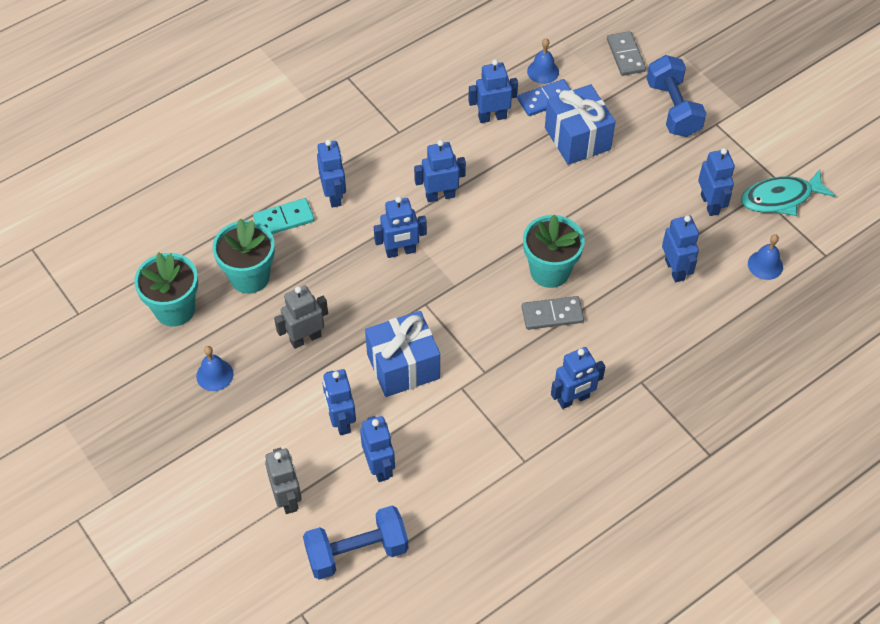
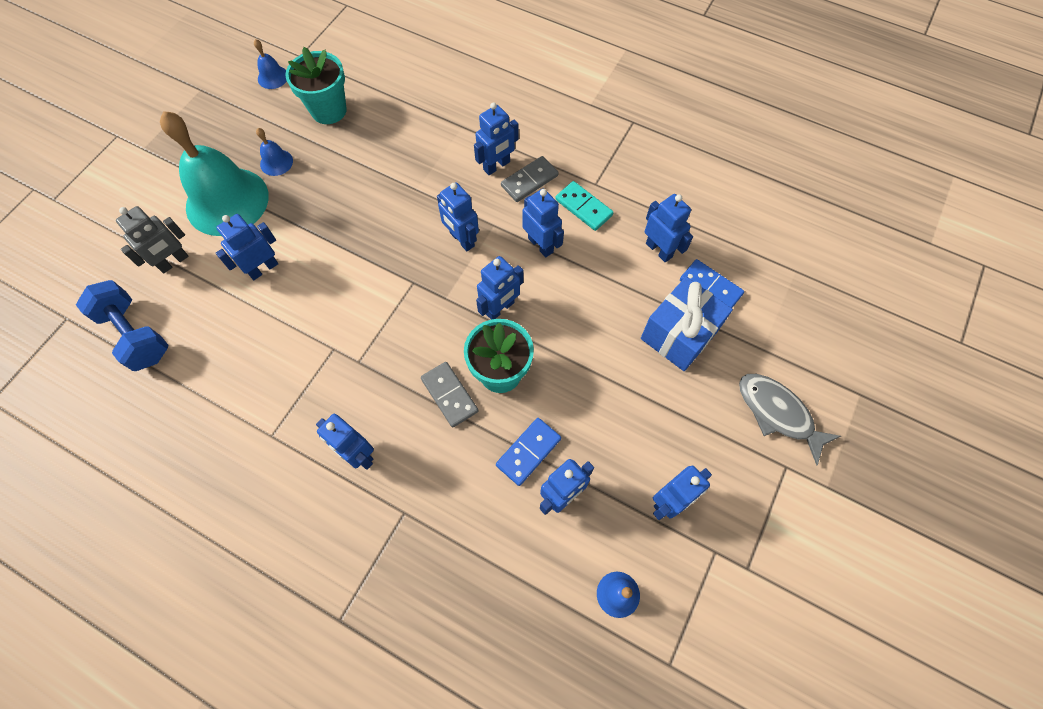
camera: 65 degrees right, 10 degrees up
turquoise flower pot [213,218,275,294] -> none
turquoise domino [253,198,314,234] -> turquoise domino moved to [555,181,614,231]
grey robot [274,285,328,349] -> none
blue robot [360,416,395,482] -> blue robot moved to [476,256,523,319]
blue gift [365,311,440,397] -> none
blue bell [527,39,559,84] -> blue bell moved to [254,39,287,89]
grey domino [607,31,646,76] -> grey domino moved to [501,156,559,202]
blue dumbbell [647,55,706,137] -> grey fish [739,374,841,466]
turquoise fish [741,169,835,216] -> none
none -> turquoise bell [160,111,269,236]
none -> blue domino [496,418,561,486]

